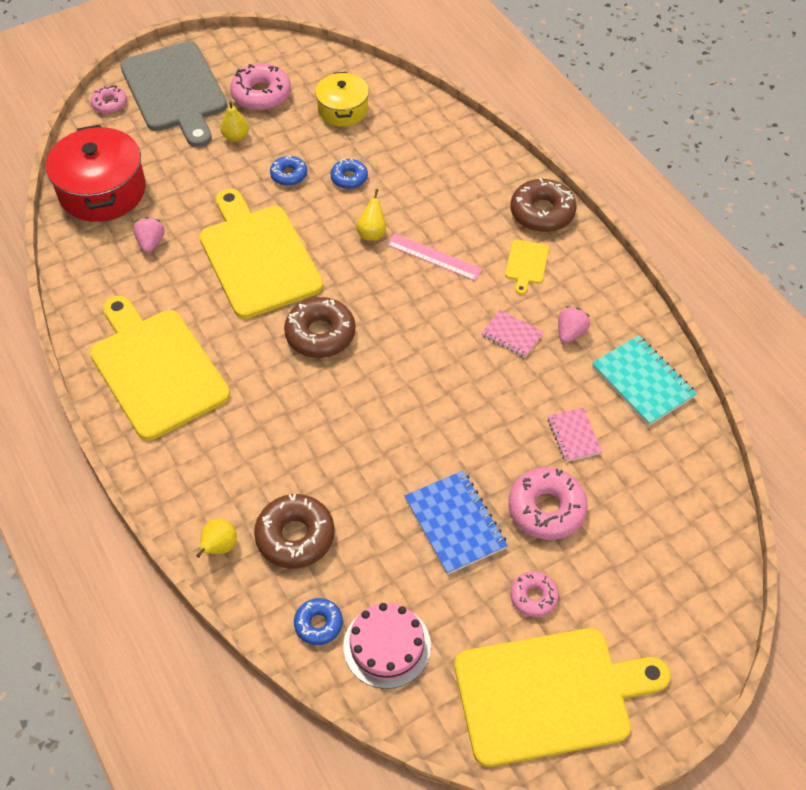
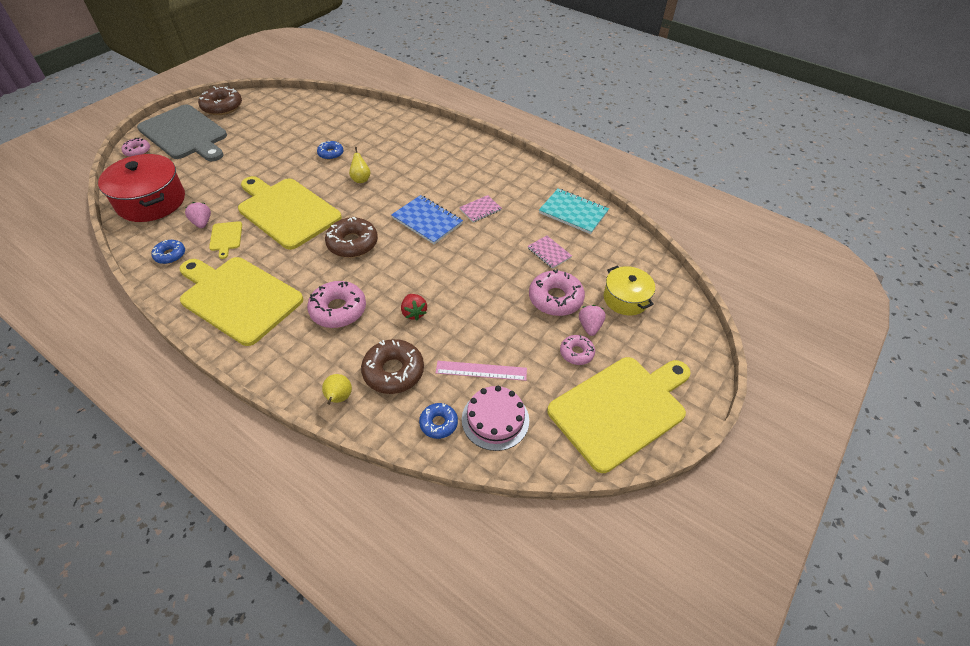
camera: 25 degrees left, 5 degrees down
yellow pear [221,101,249,142] -> none
pink donut [230,63,291,111] -> pink donut moved to [307,281,366,328]
blue donut [270,155,307,186] -> blue donut moved to [152,240,185,264]
yellow pot [315,72,369,126] -> yellow pot moved to [604,266,655,315]
pink ruler [387,234,482,281] -> pink ruler moved to [436,361,527,381]
blue notebook [405,471,508,575] -> blue notebook moved to [391,195,463,244]
pink notebook [481,310,543,358] -> pink notebook turned 45 degrees counterclockwise [459,195,502,223]
yellow cutting board [505,240,549,295] -> yellow cutting board moved to [209,221,242,259]
brown donut [511,178,577,232] -> brown donut moved to [198,86,242,115]
pink strawberry [558,306,590,343] -> pink strawberry moved to [579,305,606,336]
none -> red strawberry [401,294,427,320]

